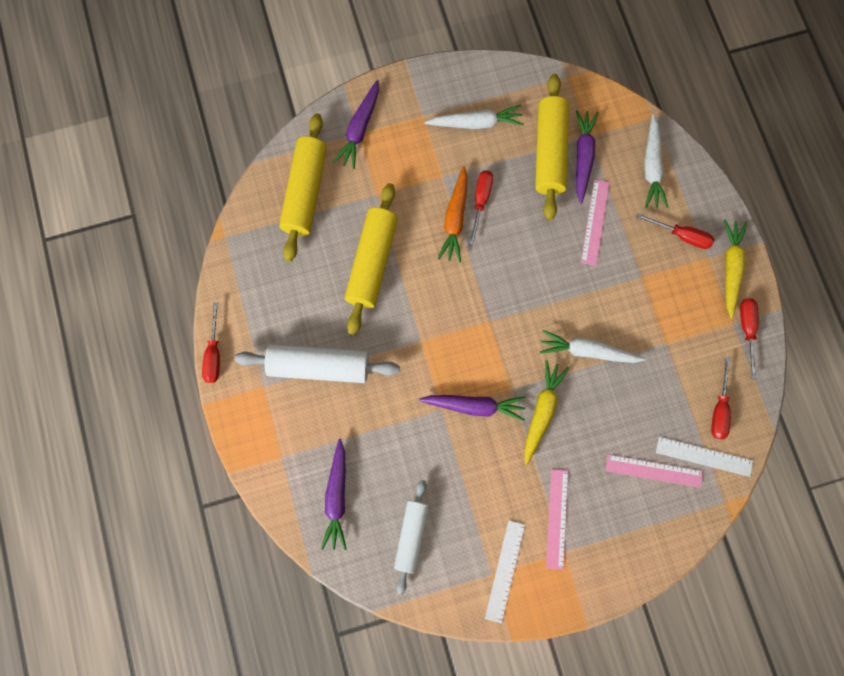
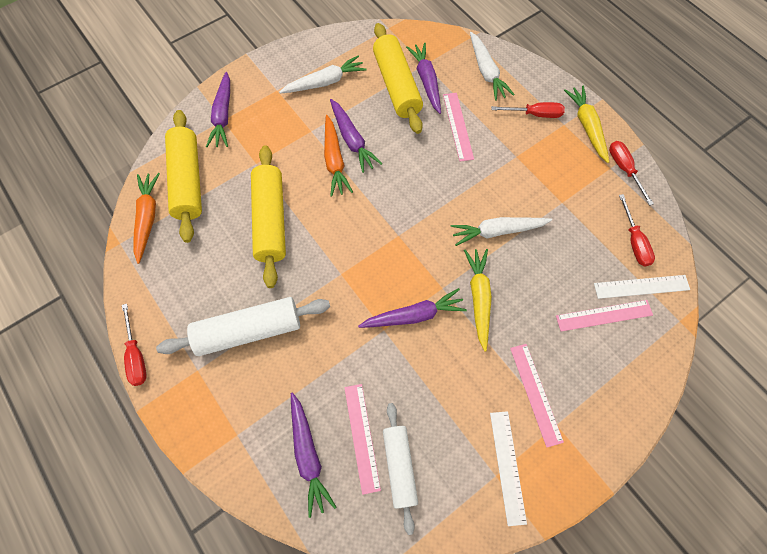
camera: 20 degrees left, 10 degrees down
red screwdriver [469,170,493,245] -> purple carrot [330,99,382,173]
none -> orange carrot [134,173,160,264]
none -> pink ruler [344,384,381,495]

